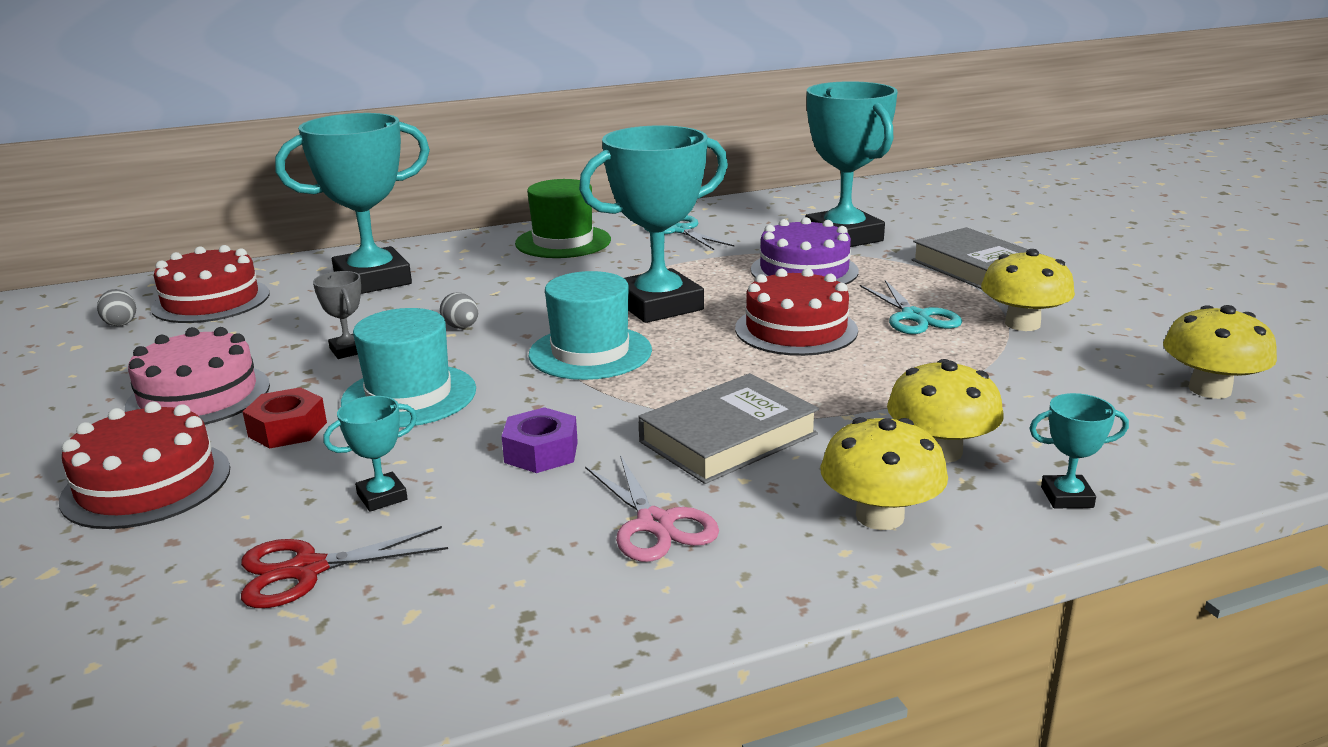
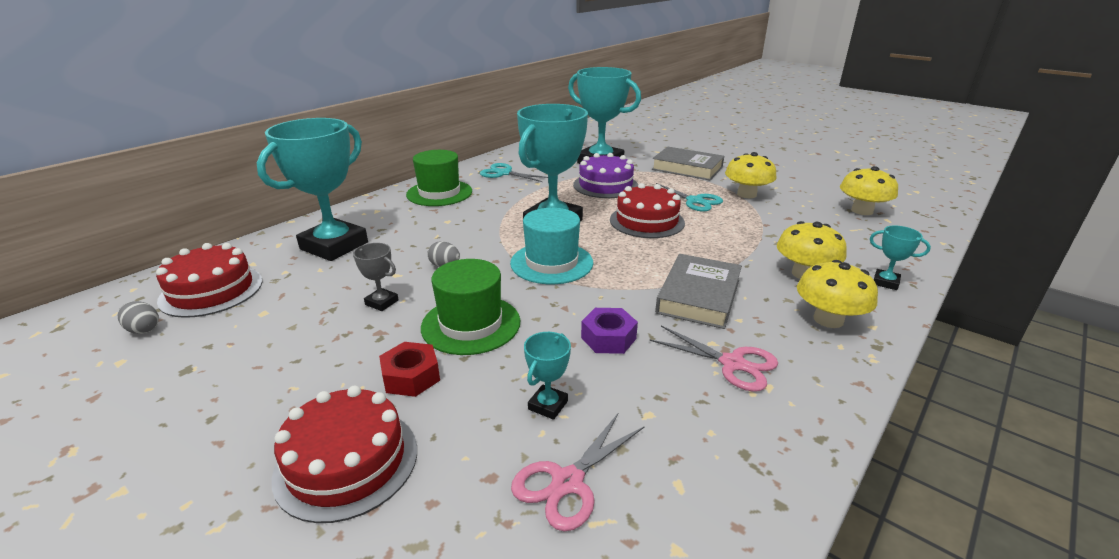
camera: 30 degrees left, 5 degrees up
pink cake [125,327,270,425] -> none
red scissors [241,526,448,608] -> pink scissors [511,412,645,531]
turquoise hat [341,308,476,427] -> green hat [421,259,520,355]
turquoise trophy [1029,393,1129,508] -> turquoise trophy turned 60 degrees clockwise [870,225,931,290]

